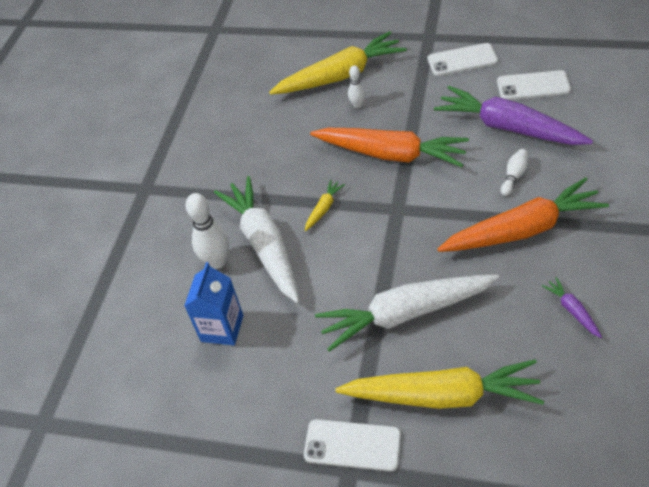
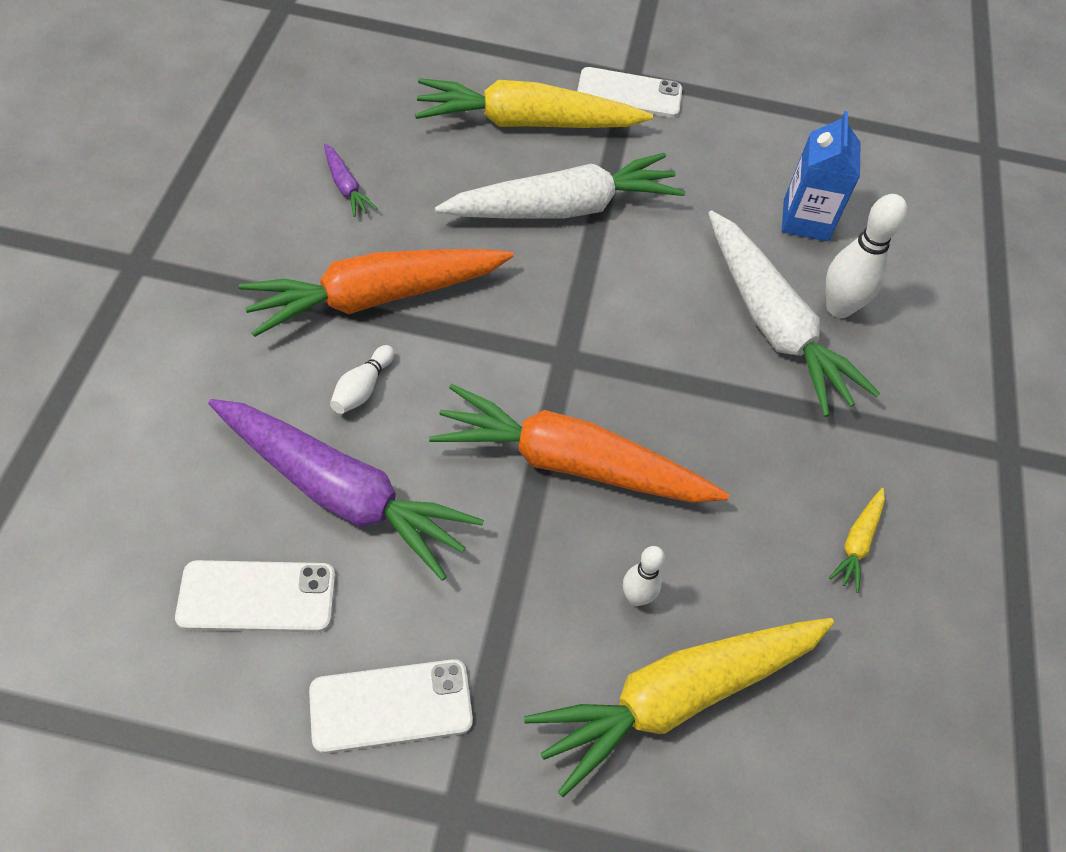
camera: 165 degrees right, 5 degrees up
yellow carrot [305,180,345,231] -> yellow carrot moved to [829,488,885,593]

